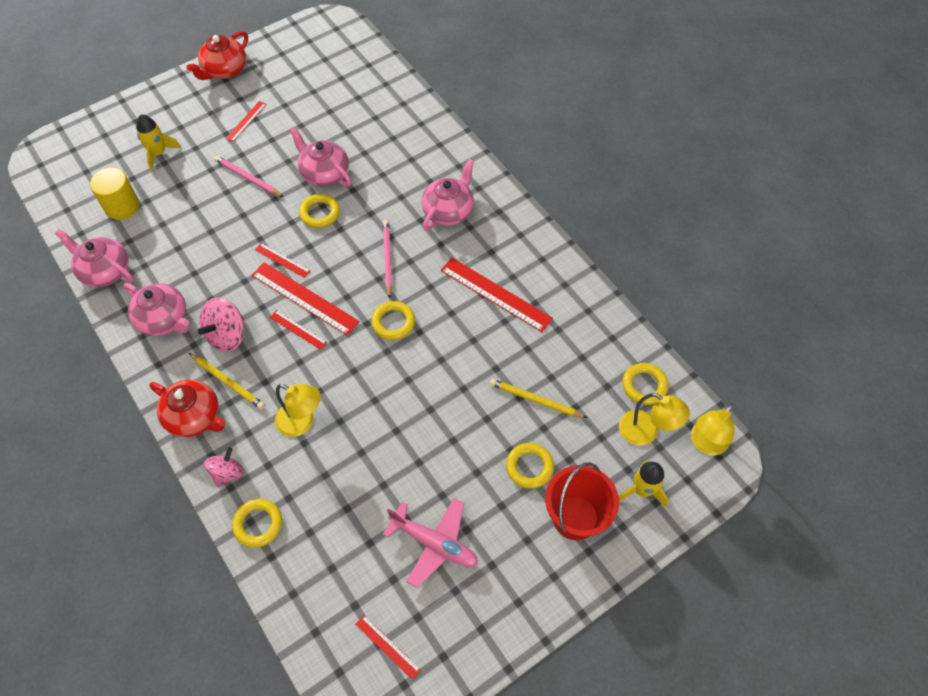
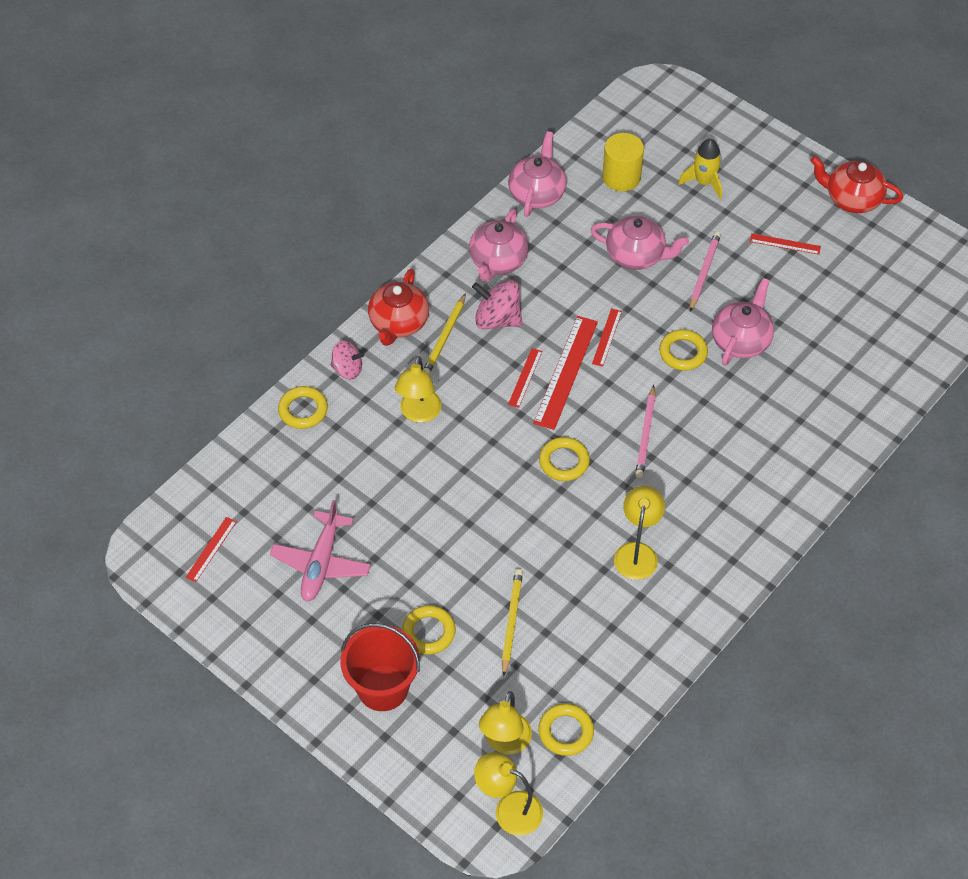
camera: 75 degrees right, 5 degrees down
pink pencil [383,220,392,299] -> pink pencil turned 120 degrees clockwise [635,385,656,478]
pink teapot [422,159,474,230] -> pink teapot moved to [591,216,689,270]
red ruler [441,258,553,332] -> yellow lamp [614,486,665,580]
yellow rocket [619,461,669,507] -> none

